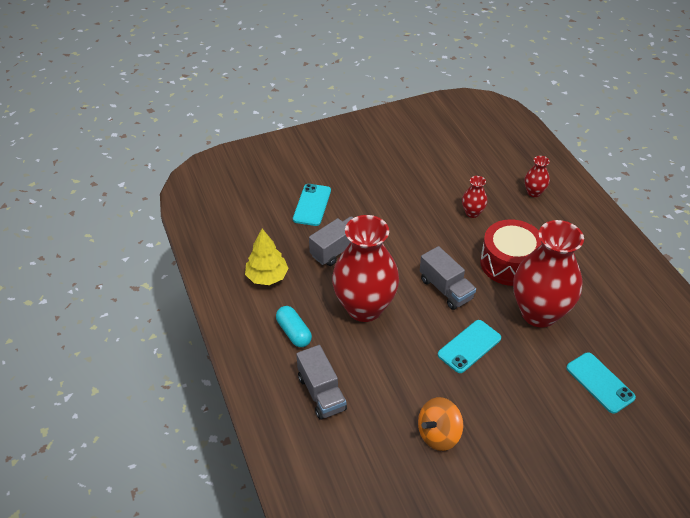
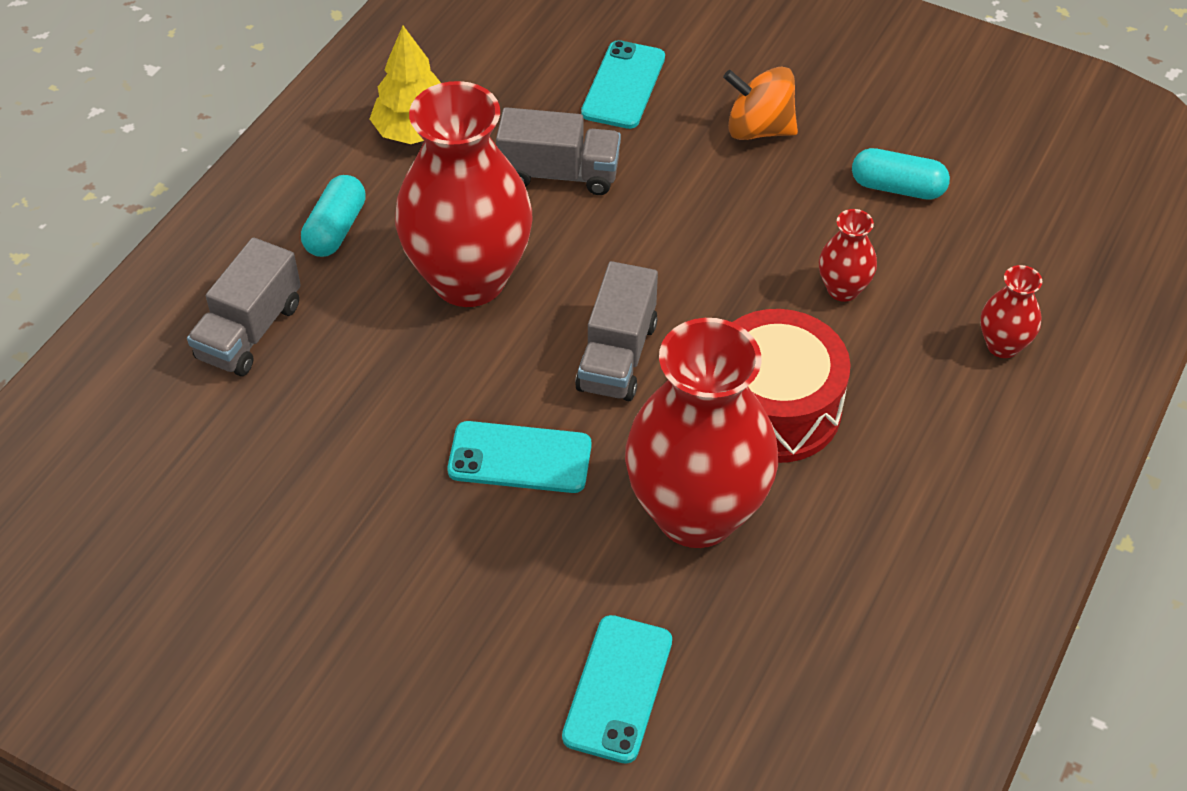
camera: 50 degrees right, 5 degrees up
turquoise phone [293,184,331,226] -> turquoise phone turned 45 degrees counterclockwise [581,40,665,129]
orange spinning top [418,397,463,451] -> orange spinning top moved to [723,67,798,140]
none -> turquoise capsule [852,148,950,200]

